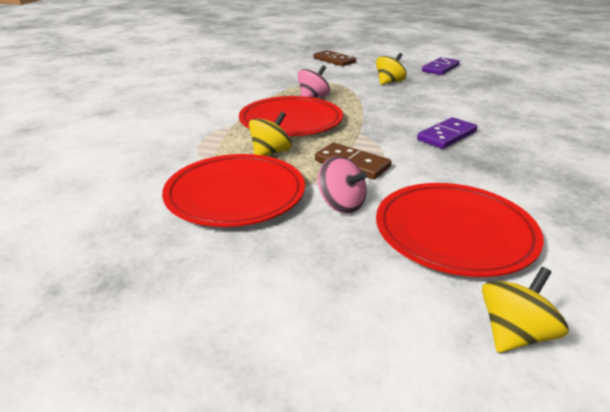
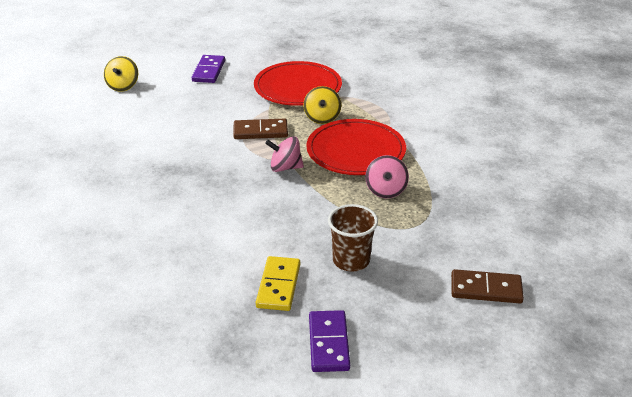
camera: 140 degrees right, 5 degrees up
pink spinning top [318,156,367,214] -> pink spinning top moved to [265,136,304,172]
yellow spinning top [376,53,406,85] -> brown cup [328,204,378,272]
red plate [376,183,544,277] -> none
purple domino [417,117,477,149] -> purple domino moved to [192,55,225,83]
none -> yellow domino [256,256,300,311]

